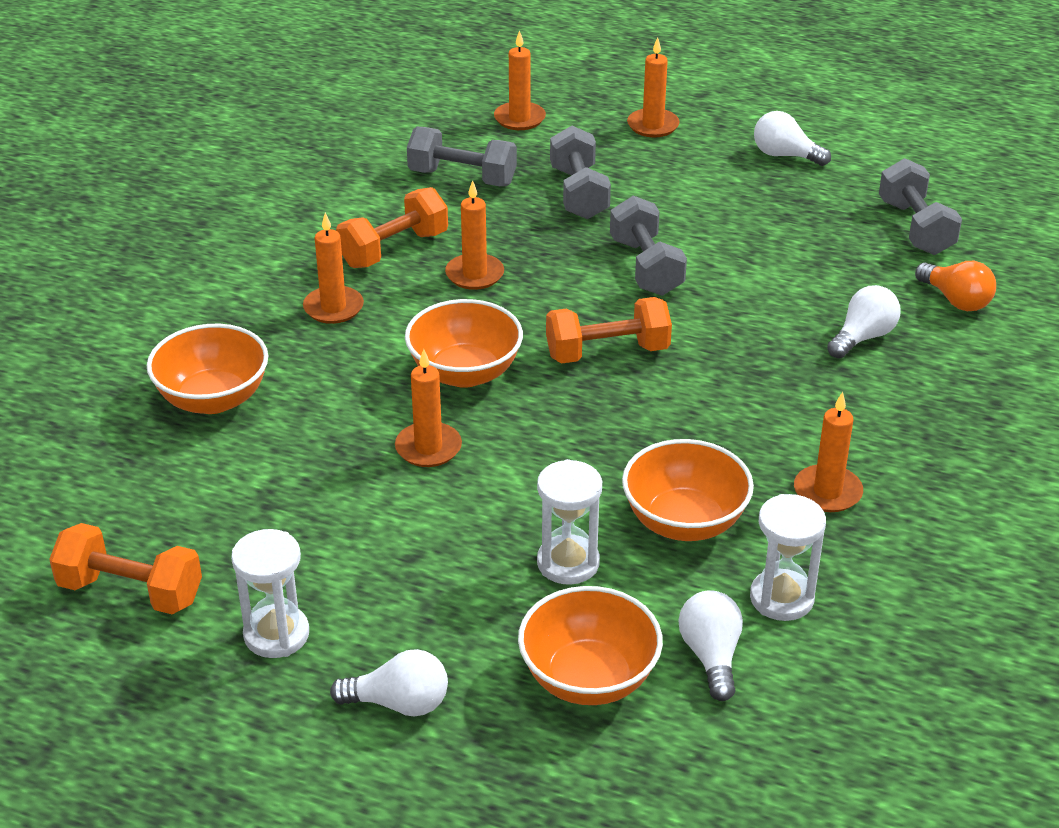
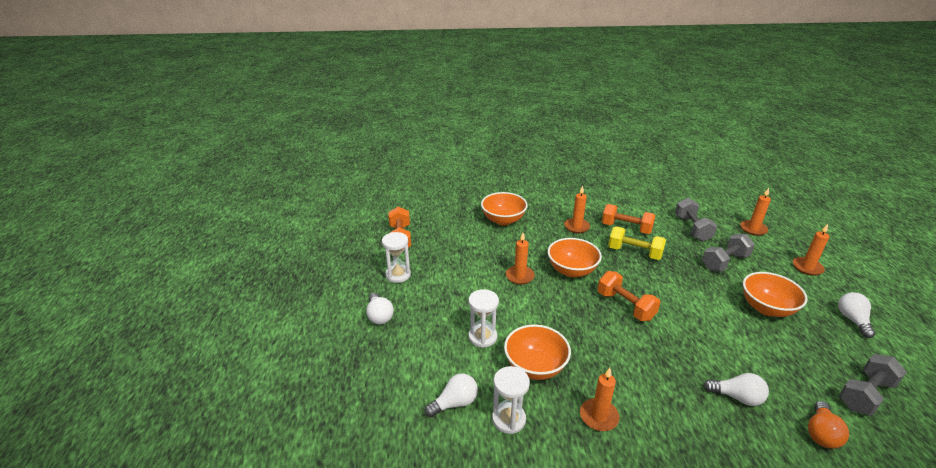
camera: 65 degrees right, 5 degrees down
orange candle [445,180,504,290] -> yellow dumbbell [608,226,666,260]
orange bowl [518,586,663,705] -> orange bowl moved to [743,272,808,317]
grey dumbbell [610,196,687,296] -> none

